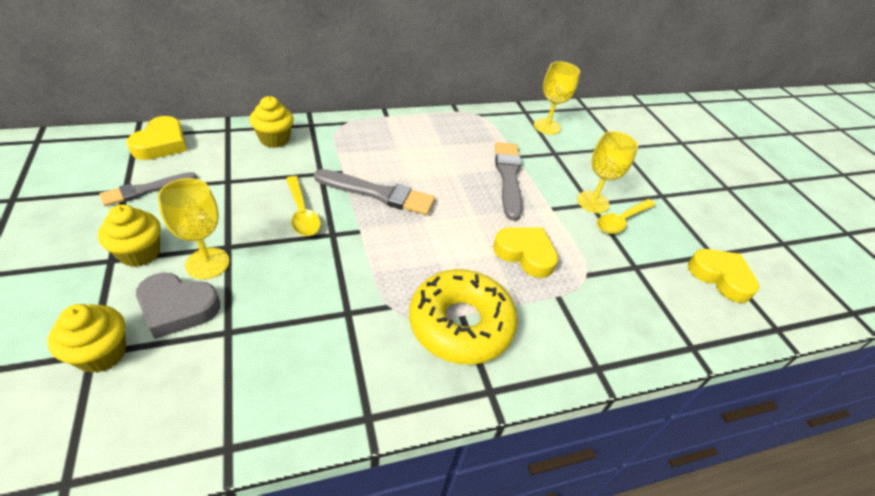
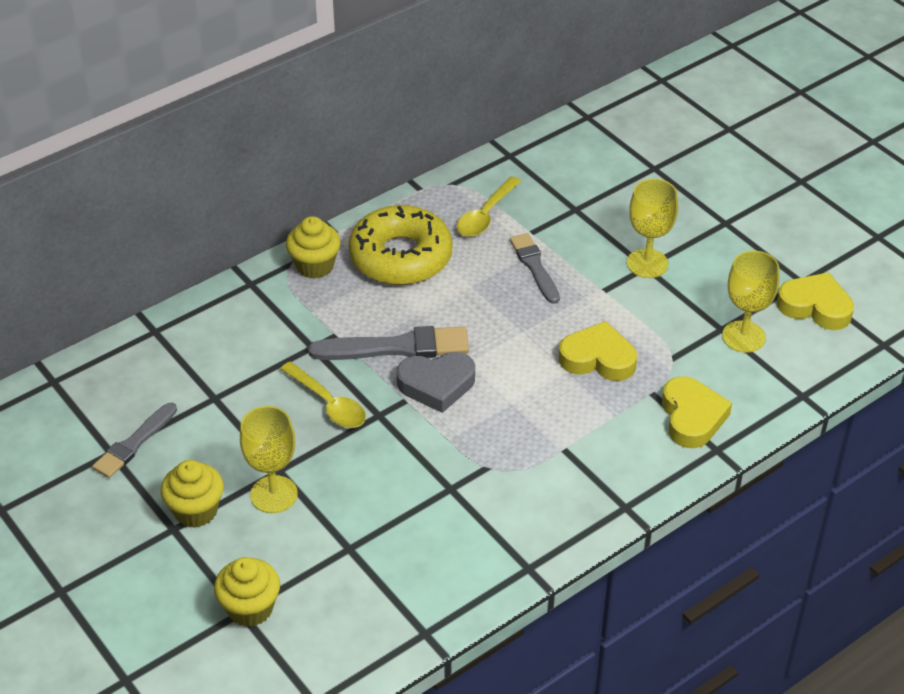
camera: 15 degrees left, 0 degrees up
yellow heart [127,116,187,160] -> yellow heart moved to [662,376,732,448]
grey heart [136,273,220,339] -> grey heart moved to [397,352,475,413]
yellow cupcake [250,96,294,148] -> yellow cupcake moved to [286,216,341,279]
yellow donut [409,269,518,365] -> yellow donut moved to [348,205,453,285]
grey brush [495,142,522,221] -> grey brush [510,233,560,304], size x0.66
yellow goblet [534,61,580,135] -> yellow goblet moved to [722,250,780,353]
yellow spoon [597,199,656,234] -> yellow spoon moved to [457,176,521,237]

